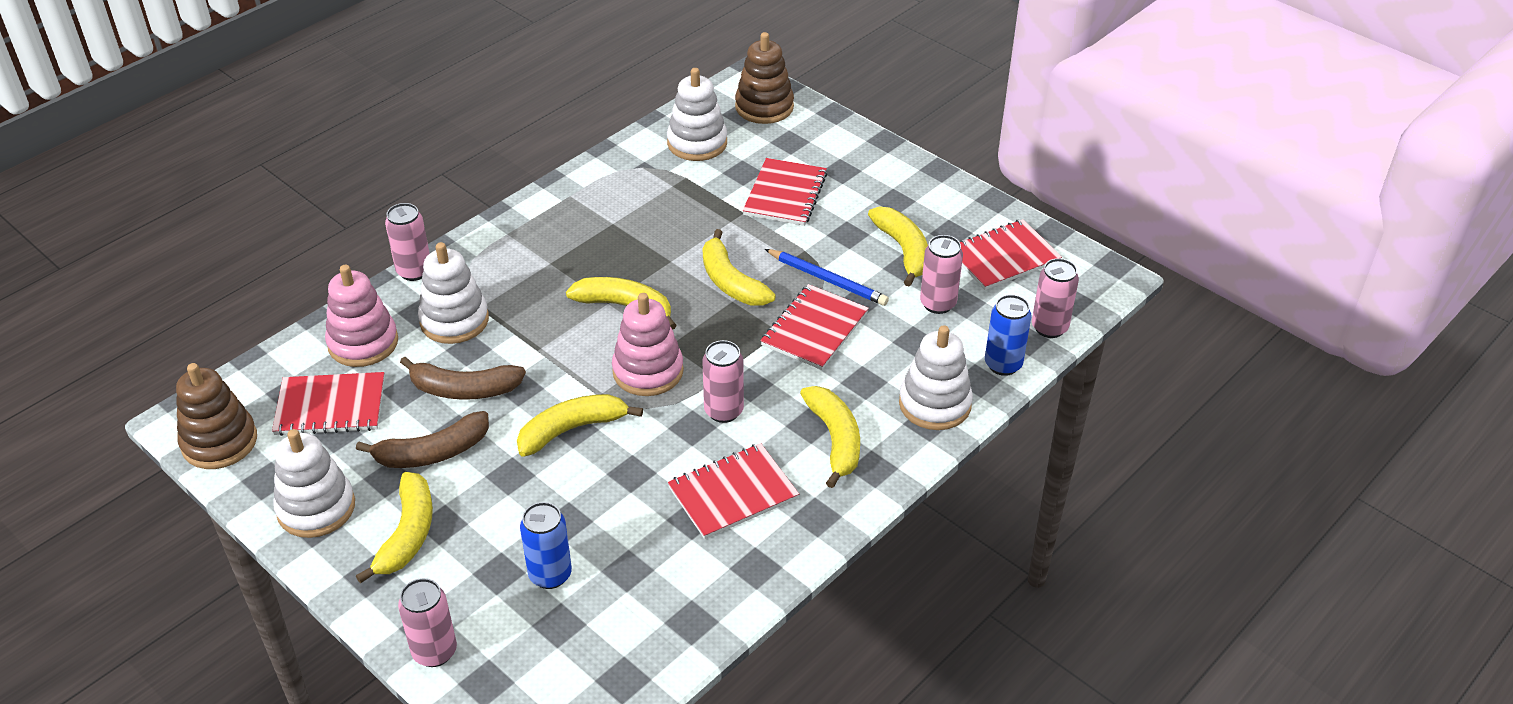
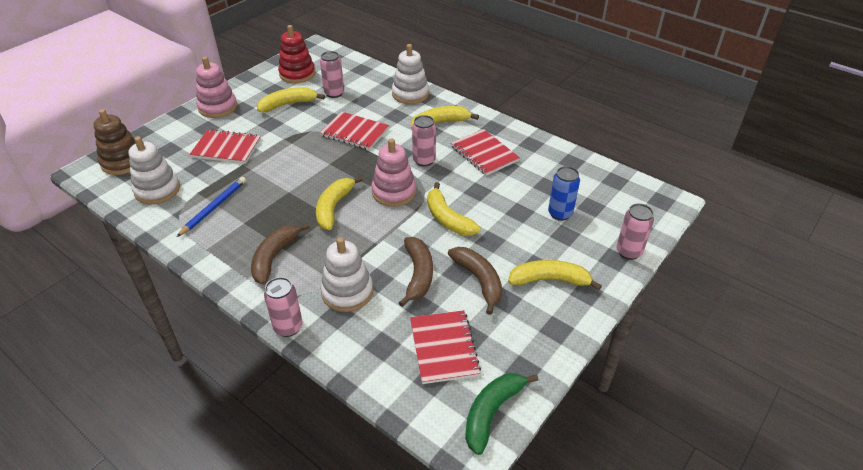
camera: 95 degrees left, 0 degrees up
brown stacking toy [176,363,257,469] -> green banana [465,373,538,455]
white stacking toy [273,429,355,538] -> none
pink stacking toy [325,265,398,367] -> pink stacking toy moved to [196,57,237,118]
yellow banana [703,229,776,306] -> none
blue pencil [765,249,889,306] -> blue pencil moved to [177,177,246,237]
red notebook [960,219,1062,290] -> red stacking toy [278,25,315,83]
blue can [985,295,1031,376] -> none
pink can [1032,258,1079,338] -> none
none -> brown banana [251,223,309,285]

